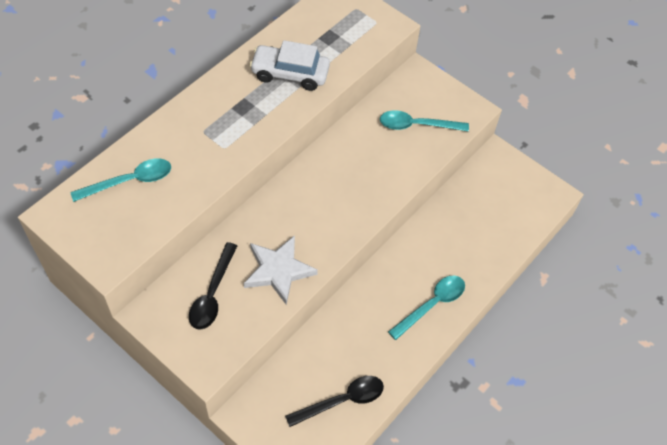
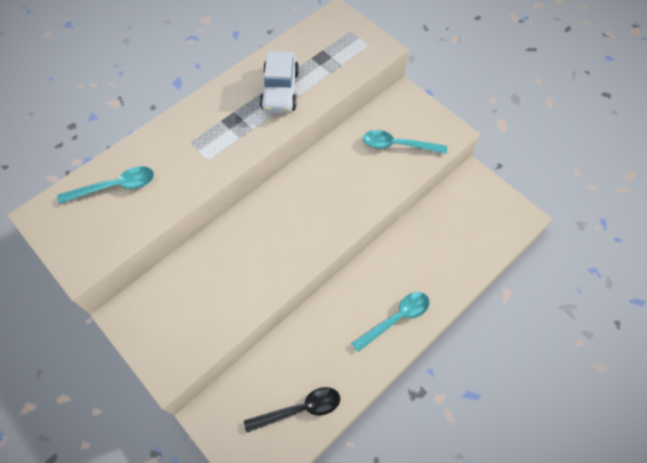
camera: 10 degrees right, 5 degrees up
black spoon [189,242,237,329] -> none
white star [244,235,318,305] -> none
white car [249,40,330,91] -> white car turned 105 degrees counterclockwise [260,51,299,113]

